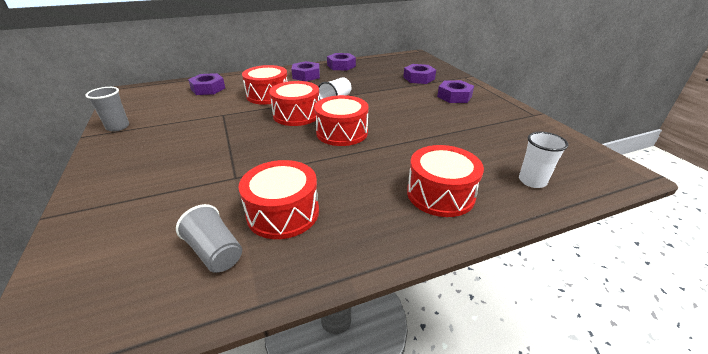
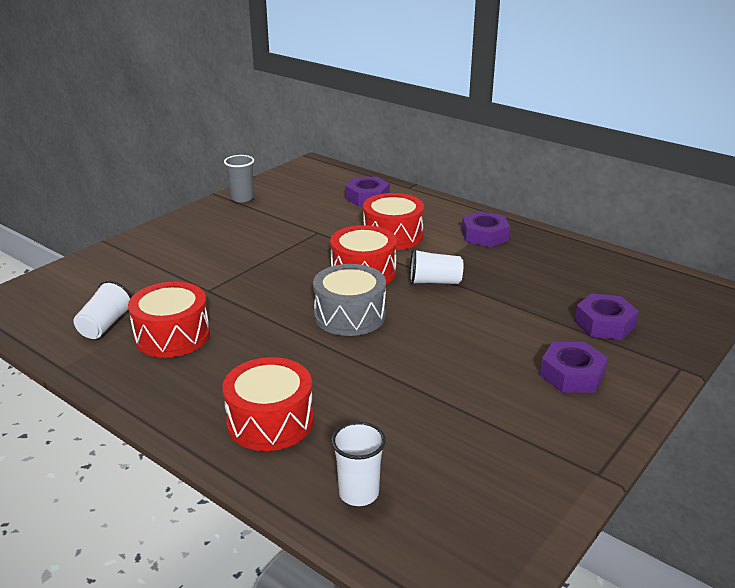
camera: 60 degrees right, 5 degrees down
grey cup [176,204,242,273] -> white cup [74,281,132,339]
red drum [314,95,369,146] -> grey drum [313,264,386,336]
purple nut [327,53,356,71] -> none

